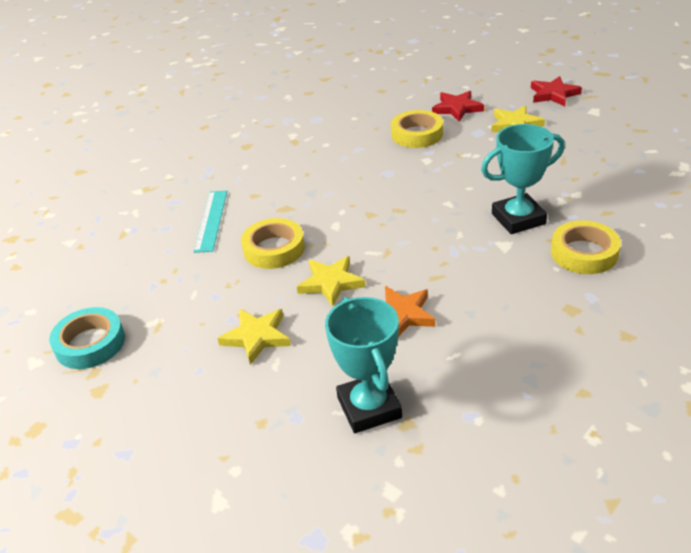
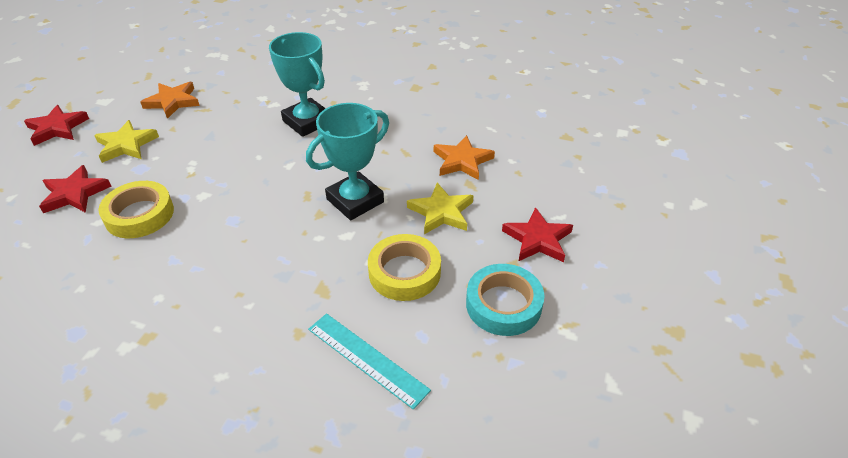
camera: 115 degrees left, 5 degrees up
turquoise tape [49,307,125,369] -> turquoise tape moved to [466,264,544,336]
turquoise ruler [194,191,227,253] -> turquoise ruler turned 60 degrees clockwise [308,313,431,410]
yellow star [217,309,291,365] -> red star [502,207,573,262]
turquoise trophy [325,297,402,433] -> turquoise trophy moved to [306,103,389,220]
yellow tape [551,220,621,274] -> none
none -> orange star [141,82,200,119]

